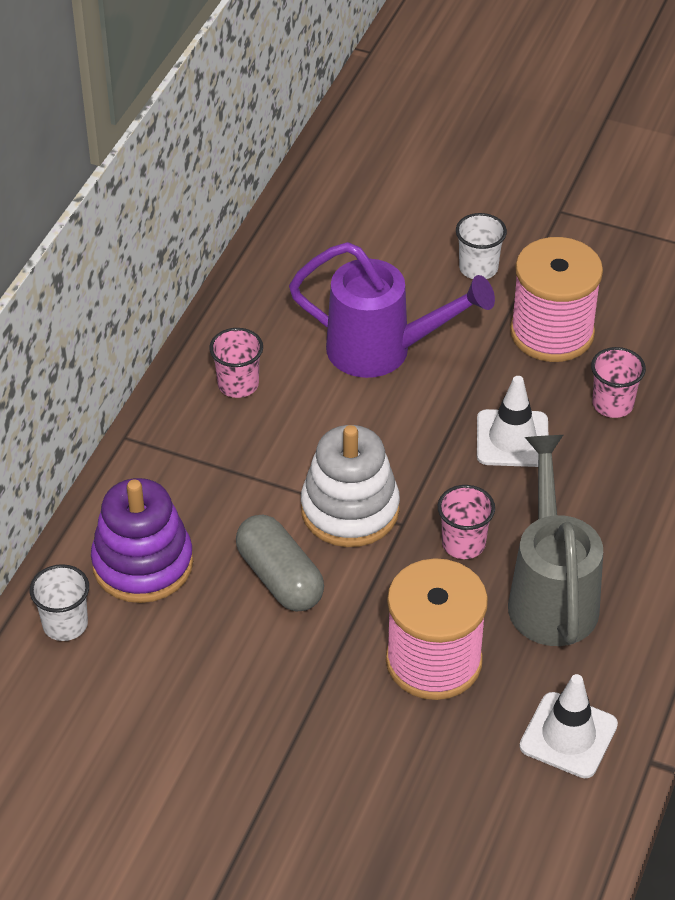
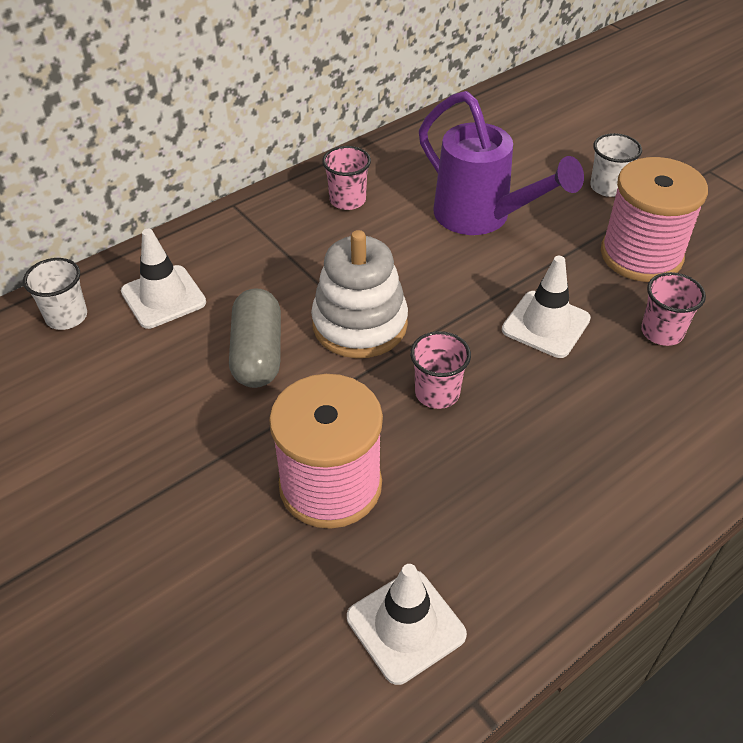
camera: 30 degrees right, 0 degrees up
purple stacking toy [91,478,193,603] -> white traffic cone [121,229,206,329]
grey watering can [508,435,603,646] -> none

